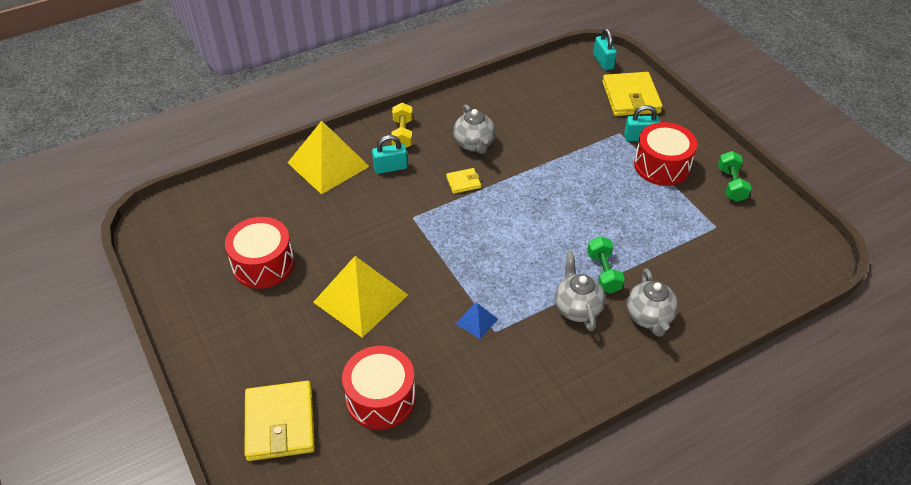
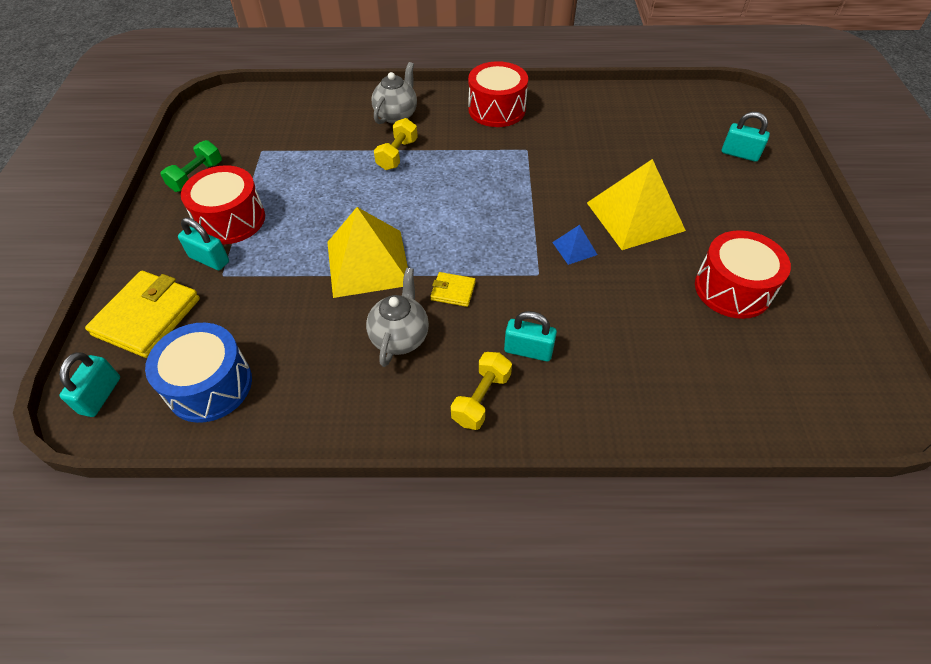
camera: 150 degrees left, 5 degrees up
yellow wallet [245,381,315,461] -> turquoise padlock [722,112,770,162]
yellow pyramid [288,121,370,194] -> yellow pyramid moved to [327,207,408,298]
red drum [342,346,416,430] -> red drum moved to [468,61,528,127]
blue pyramid [456,303,498,339] -> blue pyramid moved to [552,225,597,265]
grey teapot [555,252,605,331] -> none
green dumbbell [587,236,625,294] -> yellow dumbbell [374,118,418,170]
none -> blue drum [145,323,252,423]

